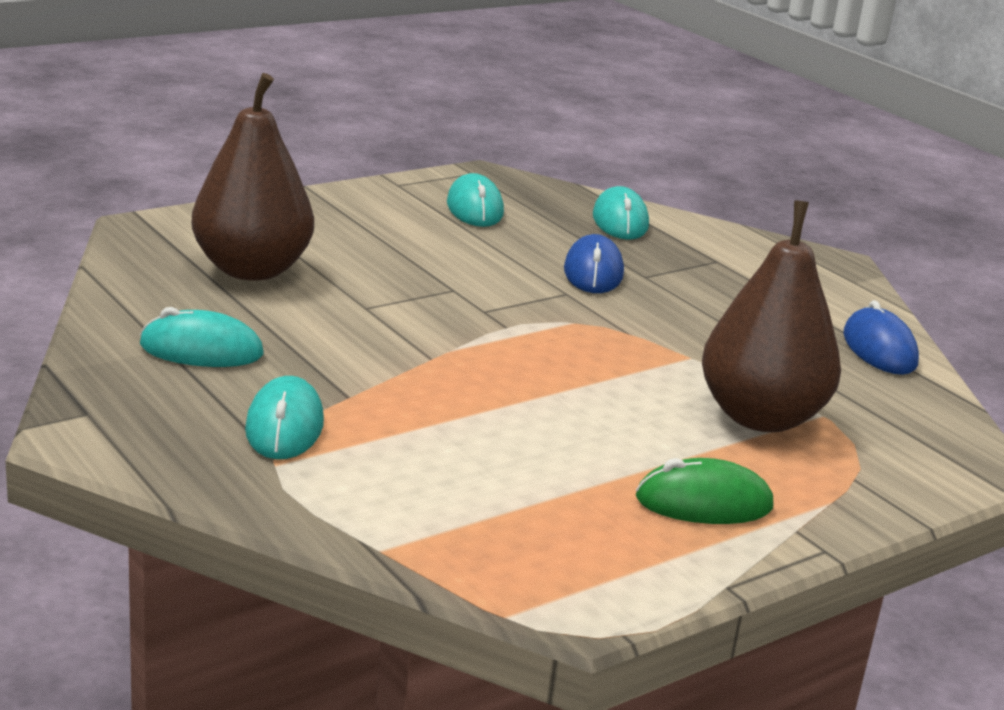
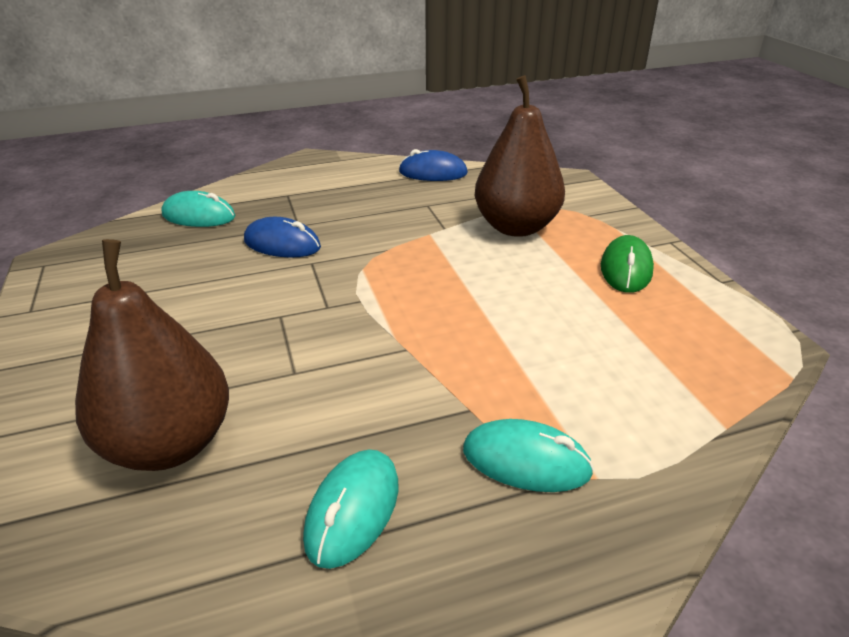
camera: 70 degrees left, 10 degrees up
turquoise mouse [447,173,504,227] -> none

